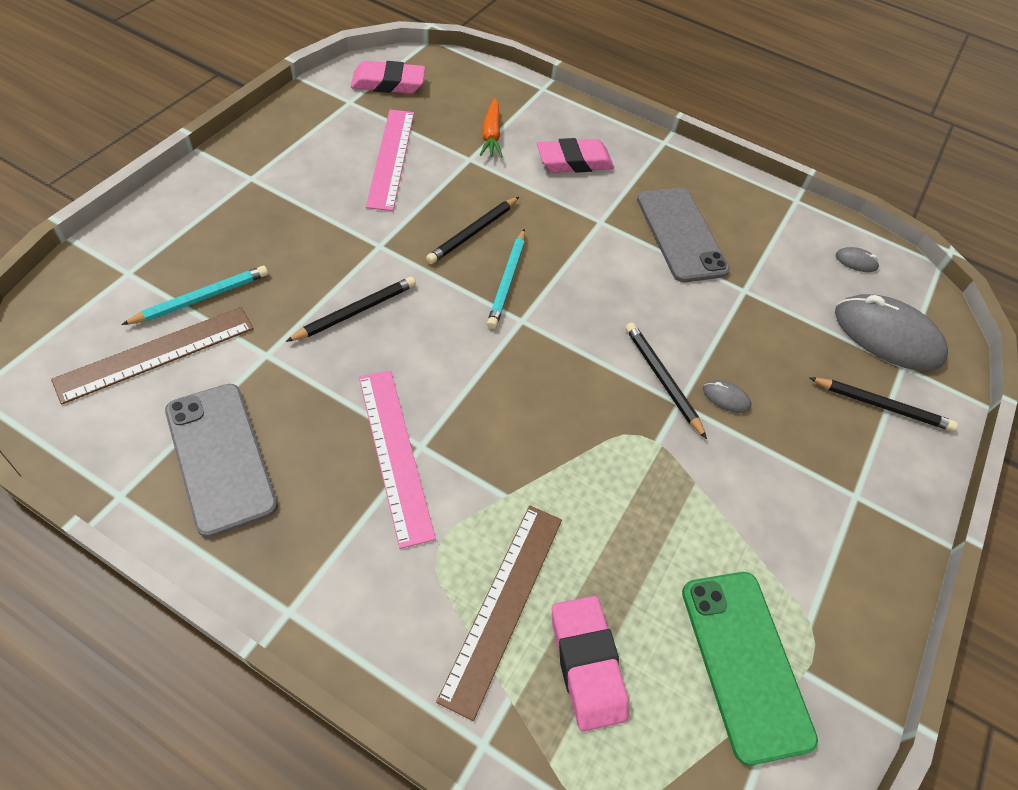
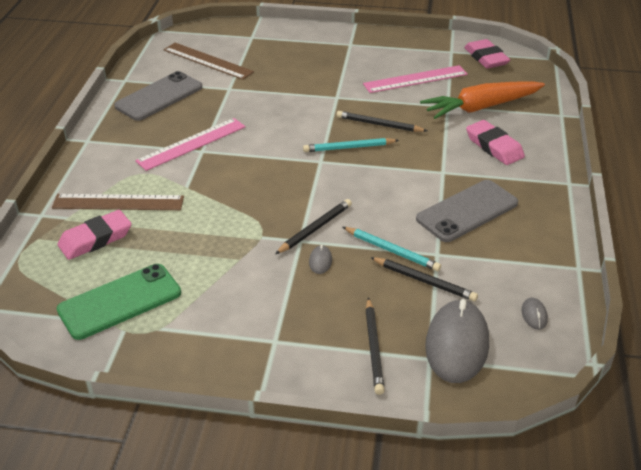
camera: 75 degrees right, 15 degrees down
turquoise pencil [121,266,268,325] -> turquoise pencil moved to [343,227,441,271]
black pencil [285,277,416,342] -> black pencil moved to [370,257,478,301]
orange carrot [480,98,503,158] -> orange carrot [420,81,545,119], size x1.89

